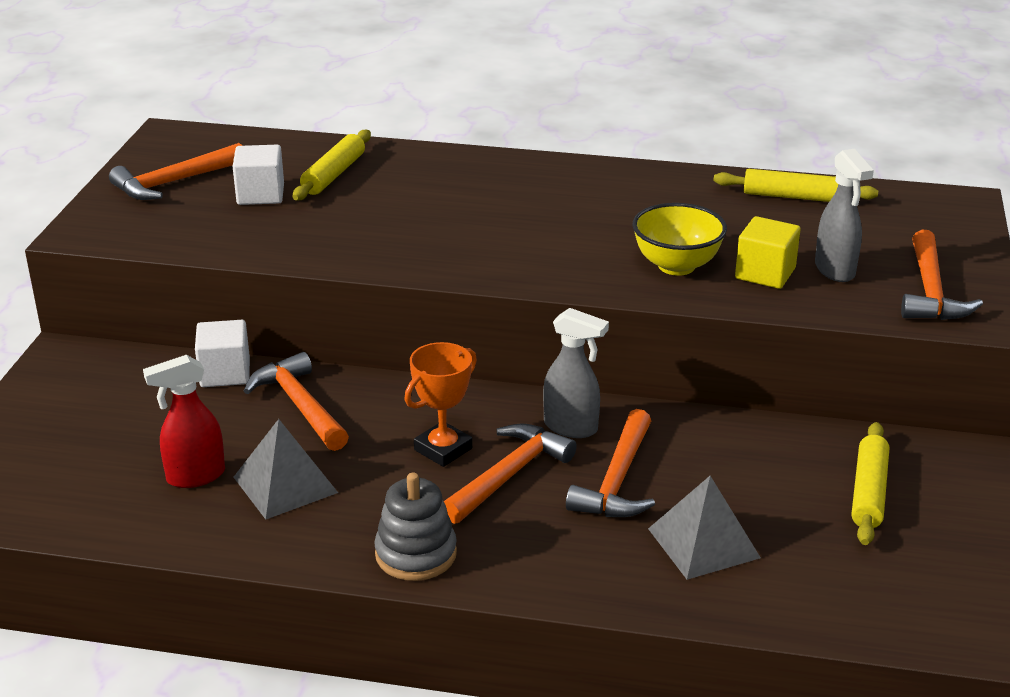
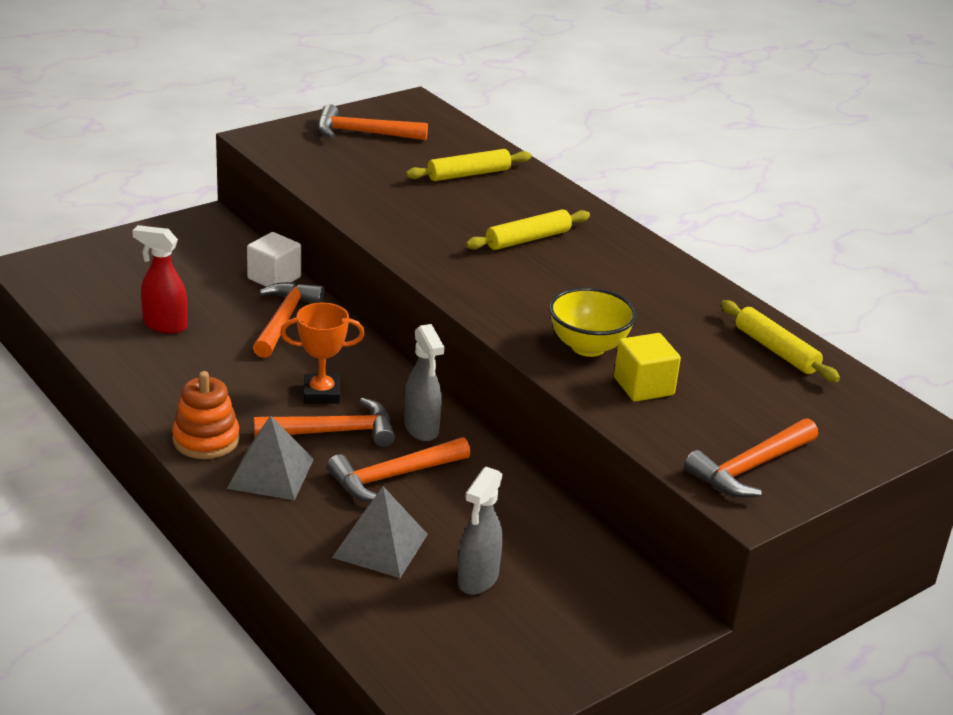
camera: 40 degrees right, 0 degrees up
white cube [233,145,284,205] -> none
grey pyramid [234,419,338,519] -> grey pyramid moved to [227,415,314,500]
grey stacking toy [374,473,457,581] -> orange stacking toy [172,371,240,459]
grey spray bottle [815,149,874,282] -> grey spray bottle moved to [458,467,503,595]
yellow rolling pin [852,422,889,545] -> yellow rolling pin moved to [466,209,590,250]

